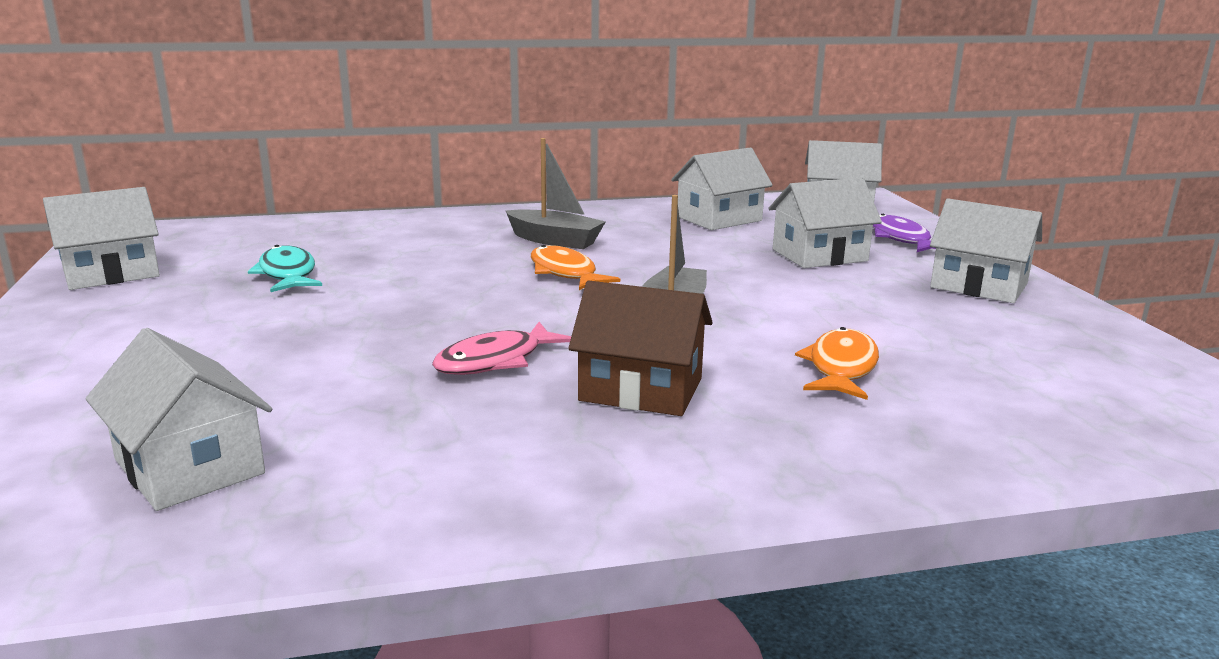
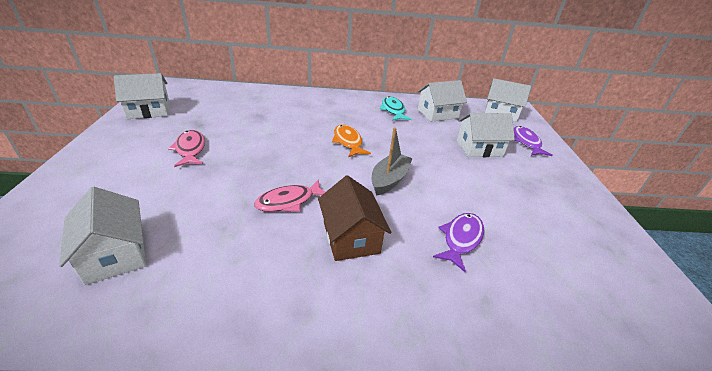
camera: 10 degrees right, 15 degrees up
turquoise fish [248,245,322,292] -> turquoise fish moved to [380,96,412,121]
grey boat [505,138,606,249] -> none
brown house [568,281,713,416] -> brown house turned 45 degrees clockwise [318,175,391,261]
orange fish [795,327,879,400] -> purple fish [433,213,484,272]
white house [930,198,1042,303] -> none
none -> pink fish [168,130,205,167]

